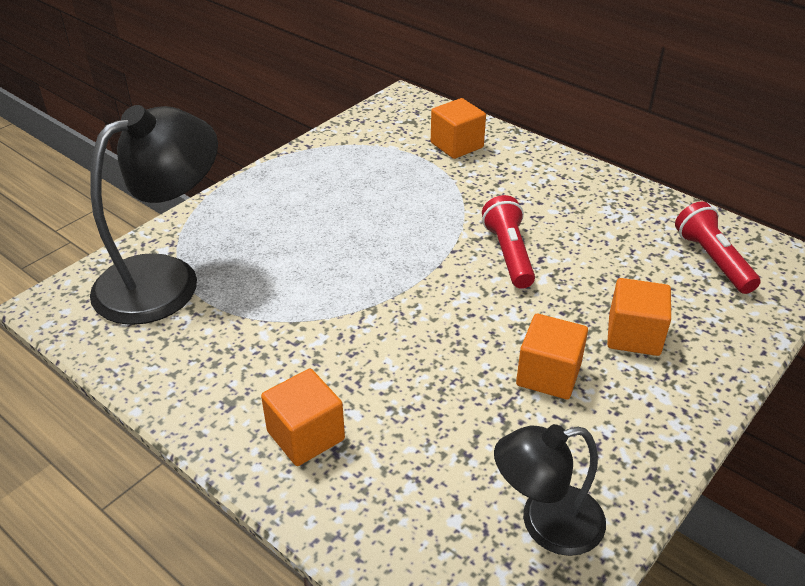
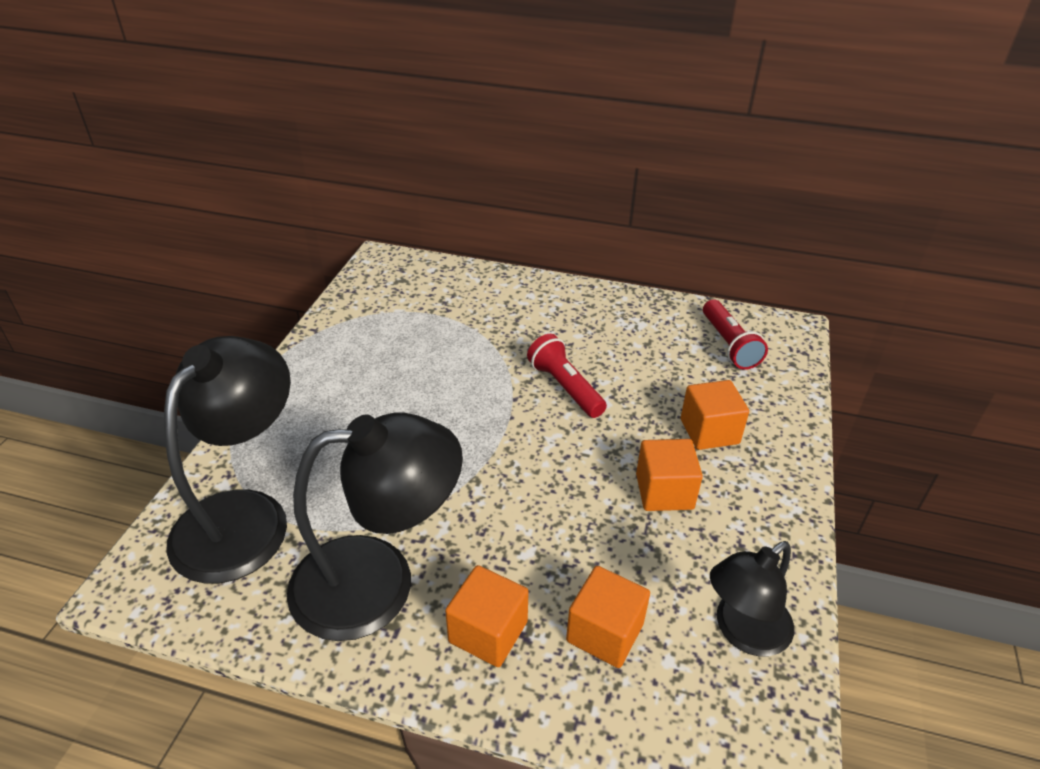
camera: 25 degrees left, 0 degrees up
orange cube [431,98,486,159] -> orange cube moved to [566,566,650,668]
red flashlight [675,201,761,294] -> red flashlight turned 150 degrees counterclockwise [703,299,768,370]
none -> black lamp [287,412,463,641]

